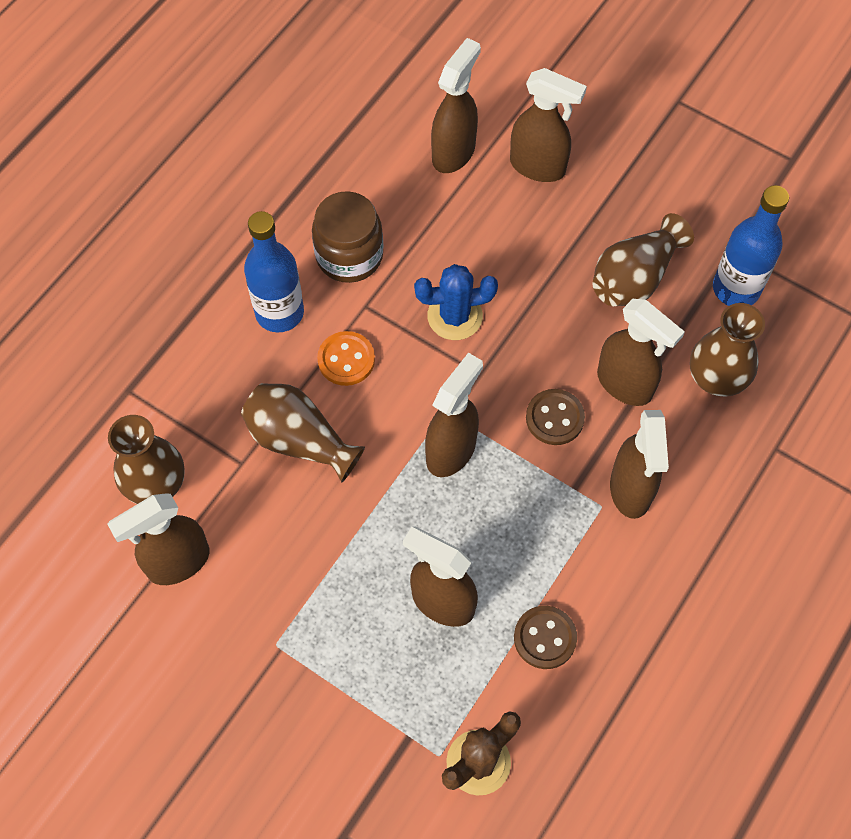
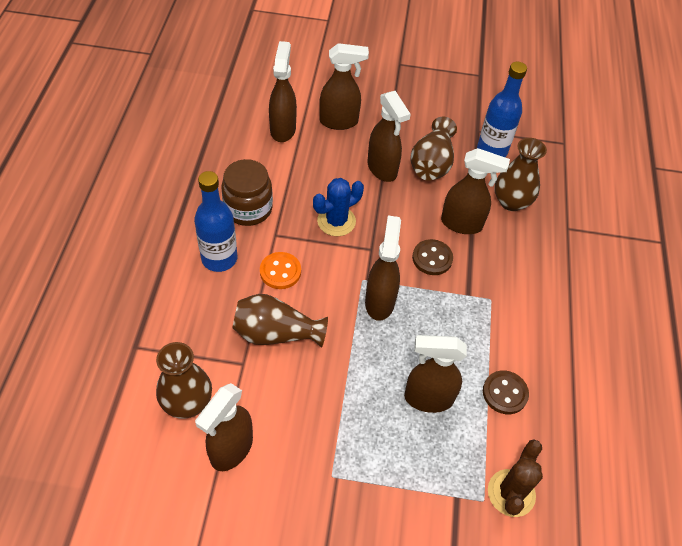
camera: 30 degrees left, 10 degrees down
brown spray bottle [610,410,669,519] -> brown spray bottle moved to [367,91,411,182]

